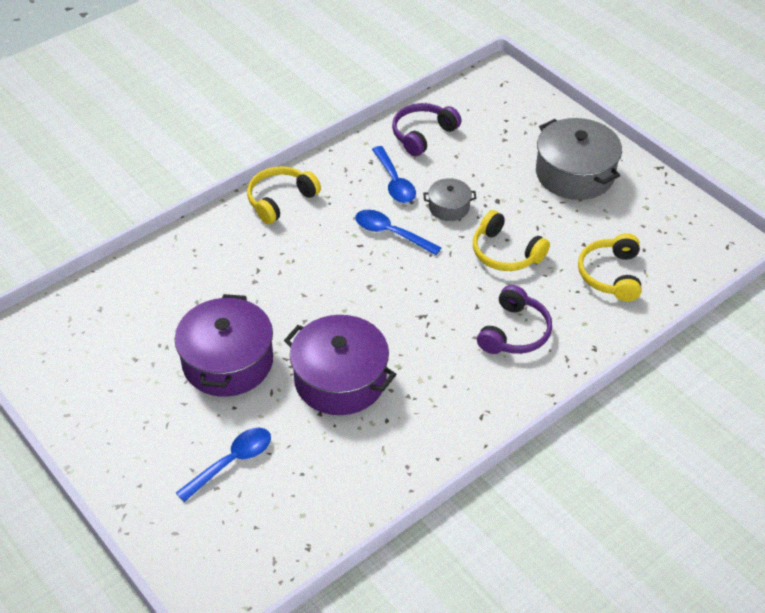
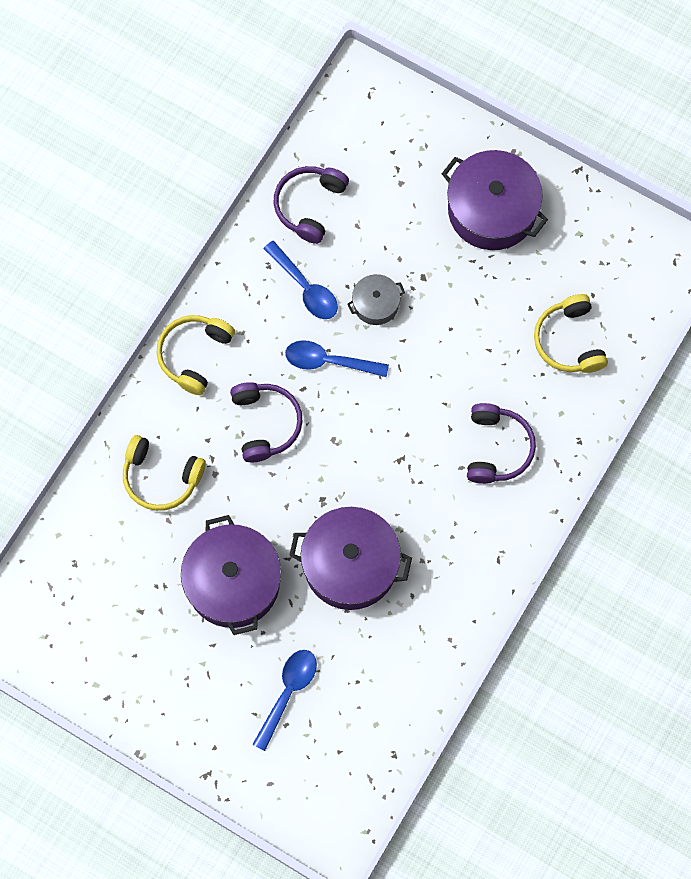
camera: 20 degrees left, 25 degrees up
yellow headphones [473,210,550,271] -> yellow headphones moved to [123,435,206,511]
grey pot [536,118,622,200] -> purple pot [442,150,548,250]
none -> purple headphones [230,382,303,462]

